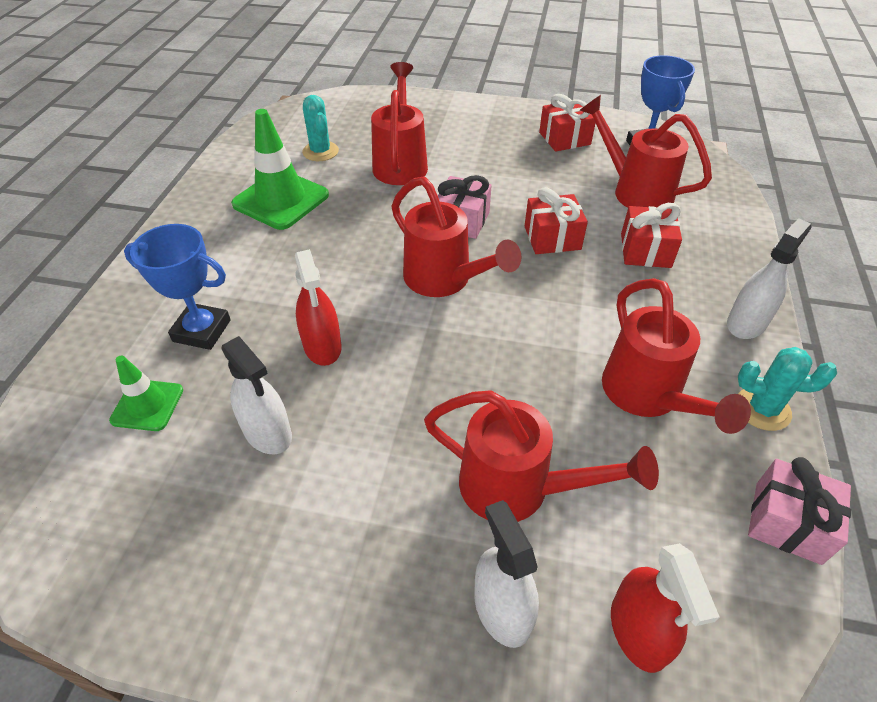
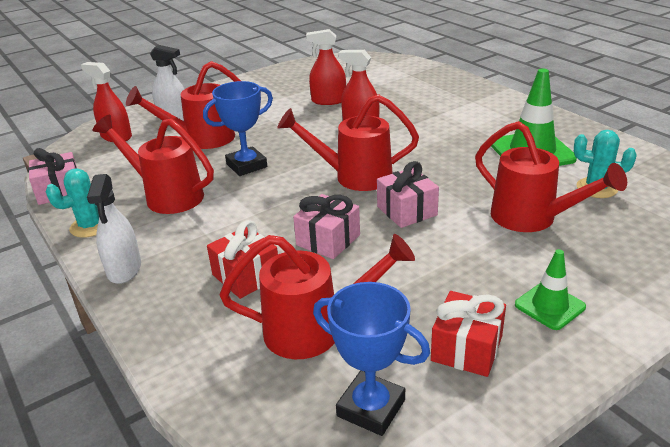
camera: 135 degrees right, 15 degrees down
green traffic cone [109,355,183,431] -> green traffic cone moved to [515,249,586,330]
blue trophy [124,224,231,350] -> blue trophy moved to [203,81,273,176]
white spray bottle [221,336,292,454] -> red spray bottle [306,29,346,105]
red gift [525,187,588,254] -> pink gift [293,194,360,259]

